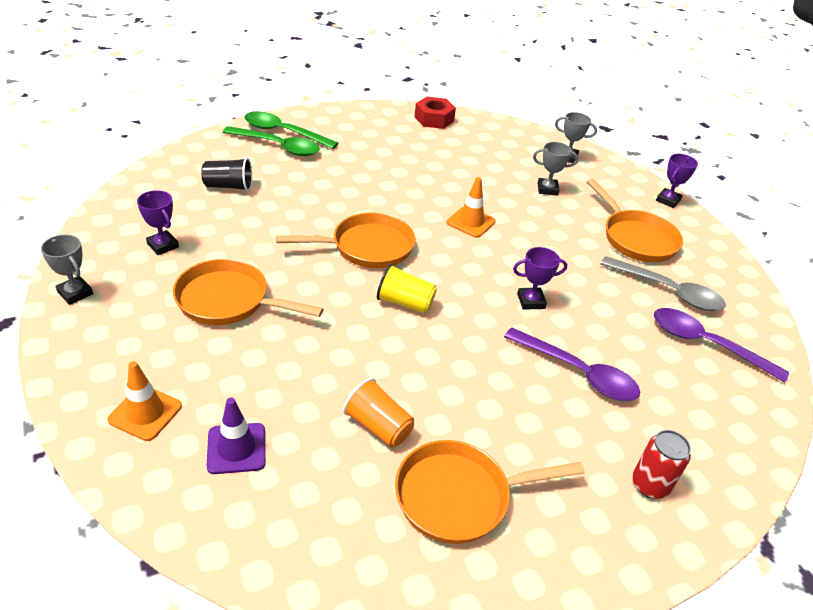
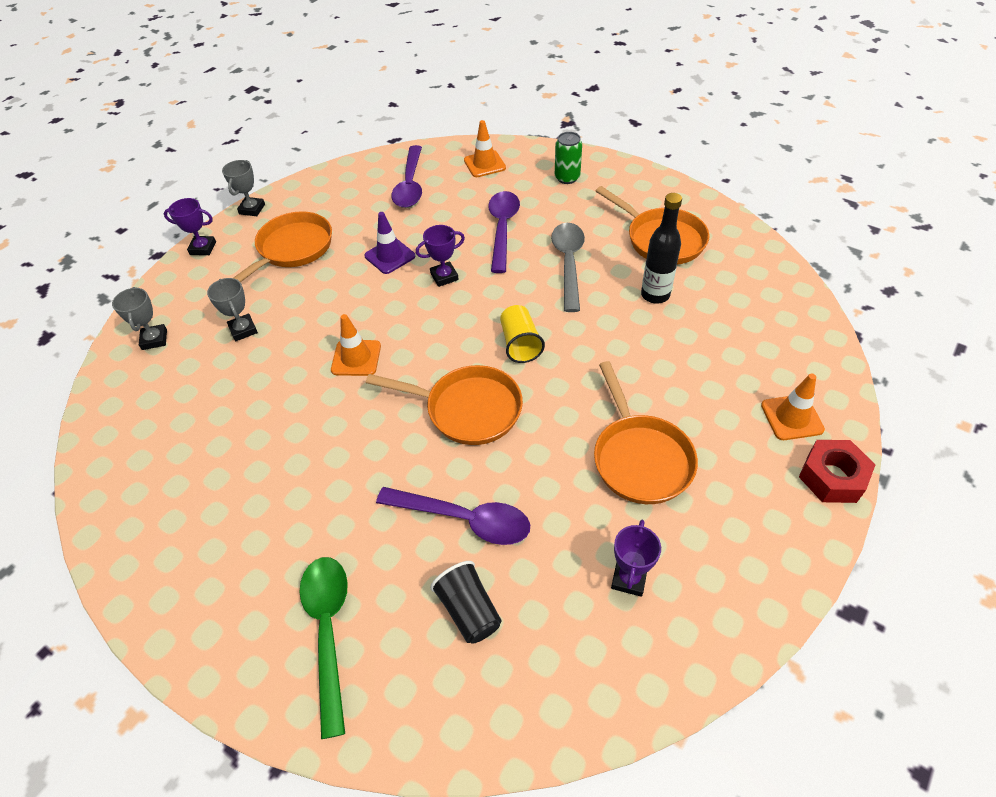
camera: 115 degrees left, 10 degrees up
grey trophy [41,234,93,305] -> grey trophy moved to [222,160,265,216]
purple traffic cone [207,398,266,474] -> purple traffic cone moved to [364,212,415,274]
green spoon [244,111,338,149] -> none
orange pan [276,212,415,268] -> orange pan turned 150 degrees clockwise [366,365,523,445]
orange cup [343,378,414,447] -> black bottle [641,193,682,304]
red nut [414,96,456,129] -> red nut moved to [799,440,875,503]
purple trophy [513,247,567,310] -> purple trophy turned 75 degrees counterclockwise [416,225,465,287]
grey spoon [600,256,726,311] -> grey spoon moved to [551,223,585,312]
red can [632,430,691,499] -> green can [555,132,582,184]
none -> purple spoon [376,487,530,545]
none -> orange traffic cone [464,120,506,177]

